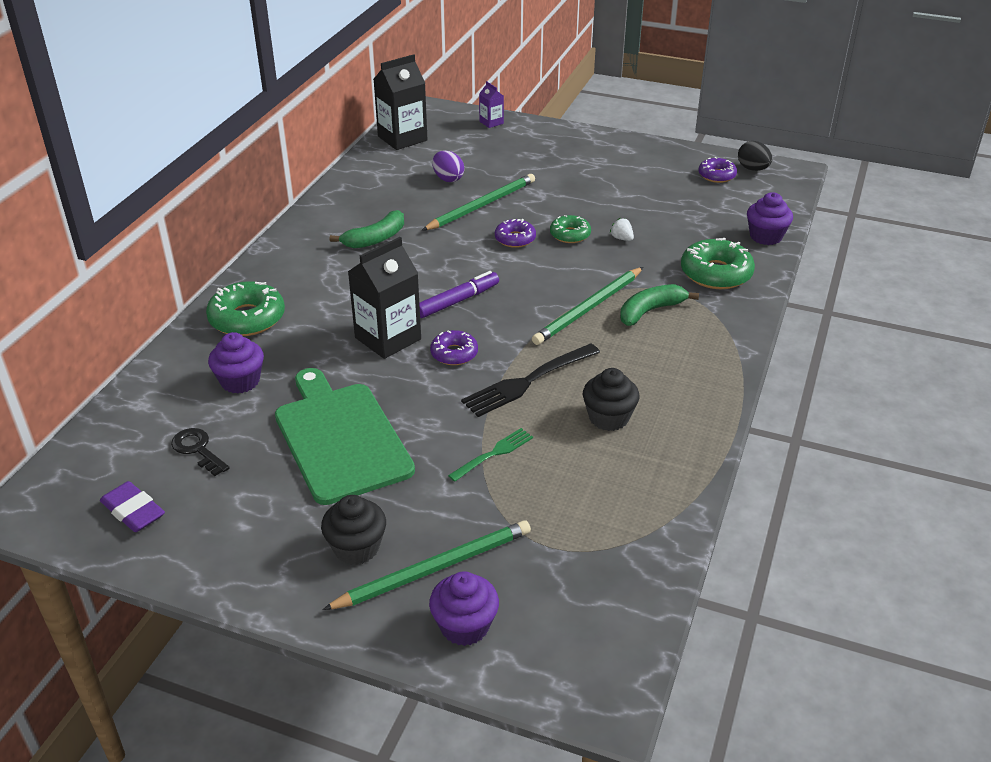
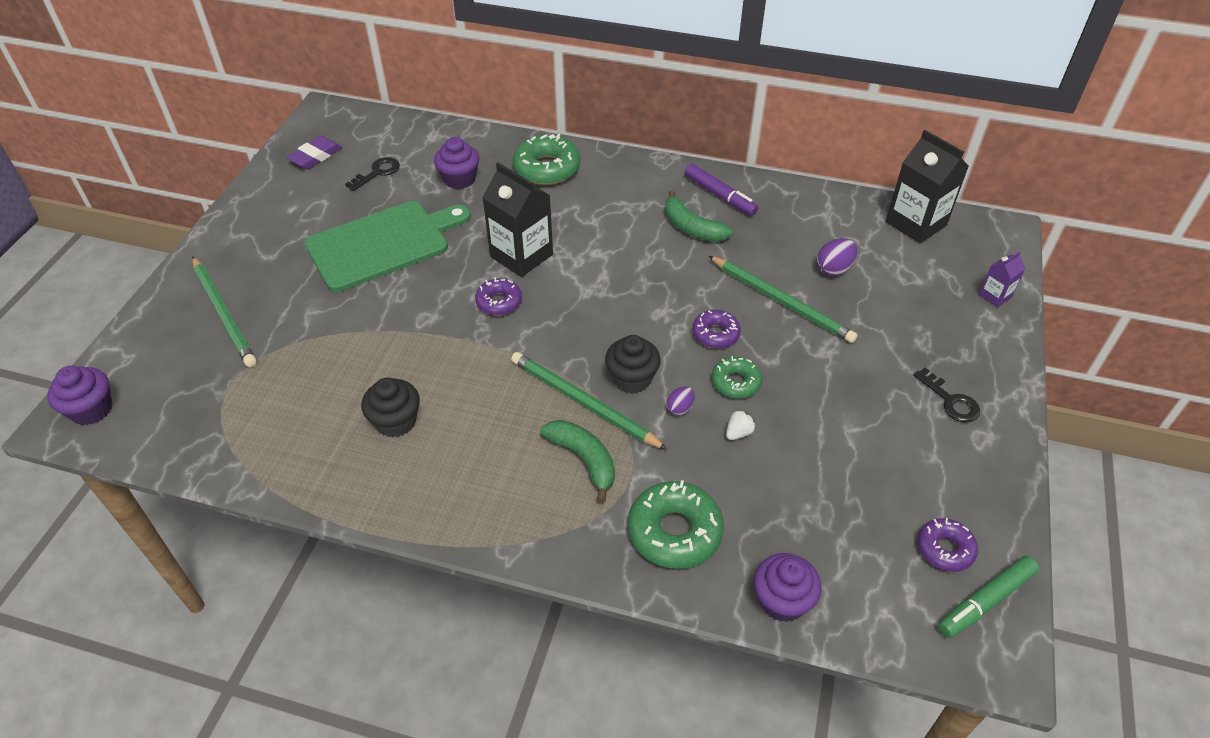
camera: 85 degrees right, 10 degrees up
black cupcake [321,495,386,565] -> black cupcake moved to [605,335,661,394]
purple marker [419,271,499,318] -> purple marker moved to [685,164,758,216]
purple cupcake [429,571,499,646] -> purple cupcake moved to [47,366,112,425]
green fork [448,428,533,482] -> none
black fork [461,343,600,417] -> none
black egg [738,141,772,171] -> green marker [938,556,1039,638]
none -> purple egg [666,386,695,415]
none -> black key [913,367,980,423]

